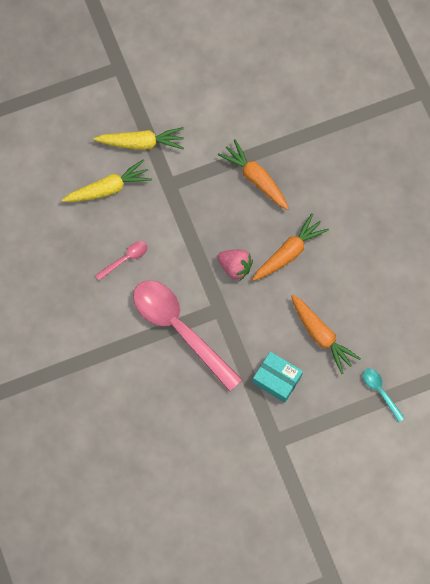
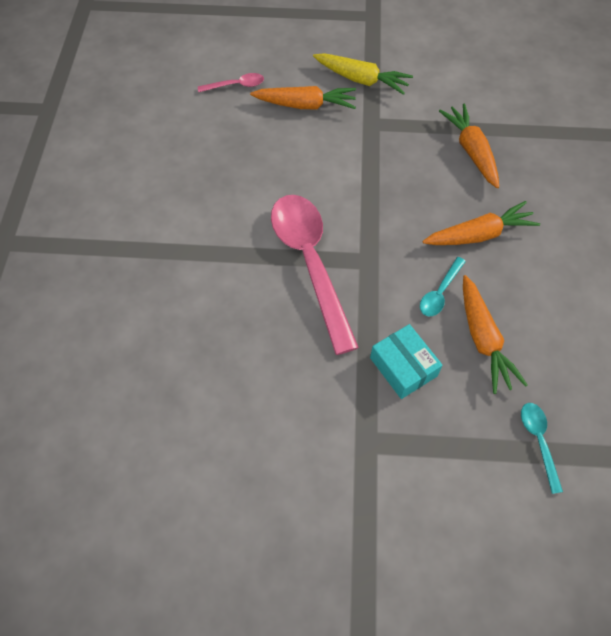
camera: 25 degrees right, 10 degrees down
yellow carrot [62,160,152,202] -> orange carrot [250,86,356,109]
pink spoon [95,241,148,281] -> pink spoon moved to [198,73,264,92]
pink strawberry [217,250,253,280] -> none
none -> turquoise spoon [420,257,466,316]

